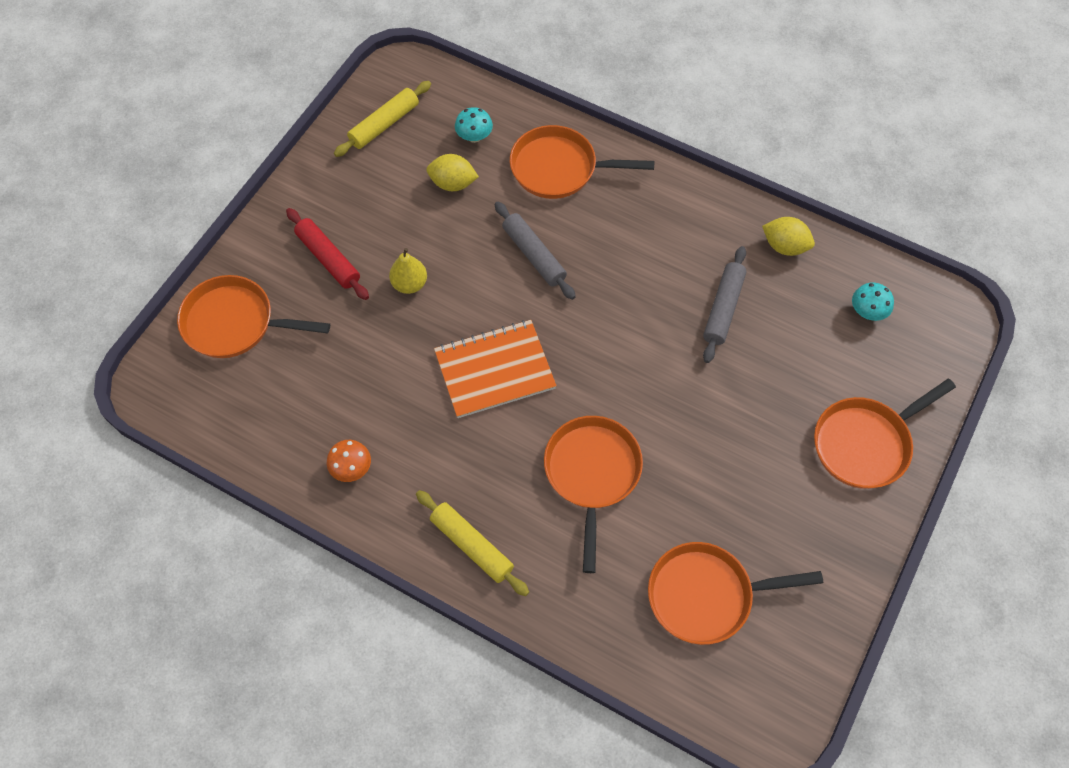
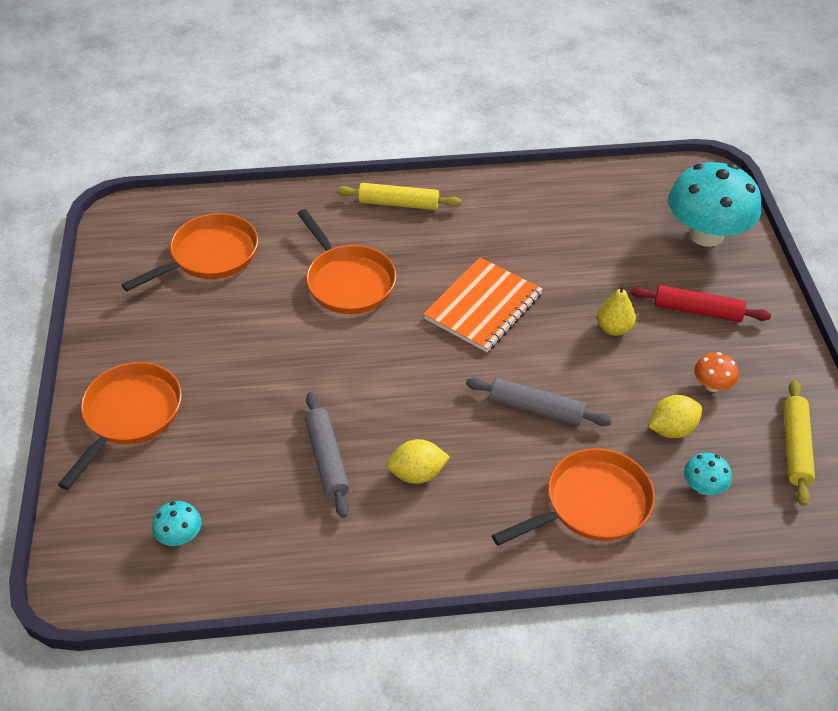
camera: 145 degrees right, 15 degrees down
orange pan [177,275,330,358] -> turquoise mushroom [668,162,761,247]
orange mushroom [327,440,371,482] -> orange mushroom moved to [694,352,739,392]
yellow lemon [762,217,815,256] -> yellow lemon moved to [387,439,450,484]

